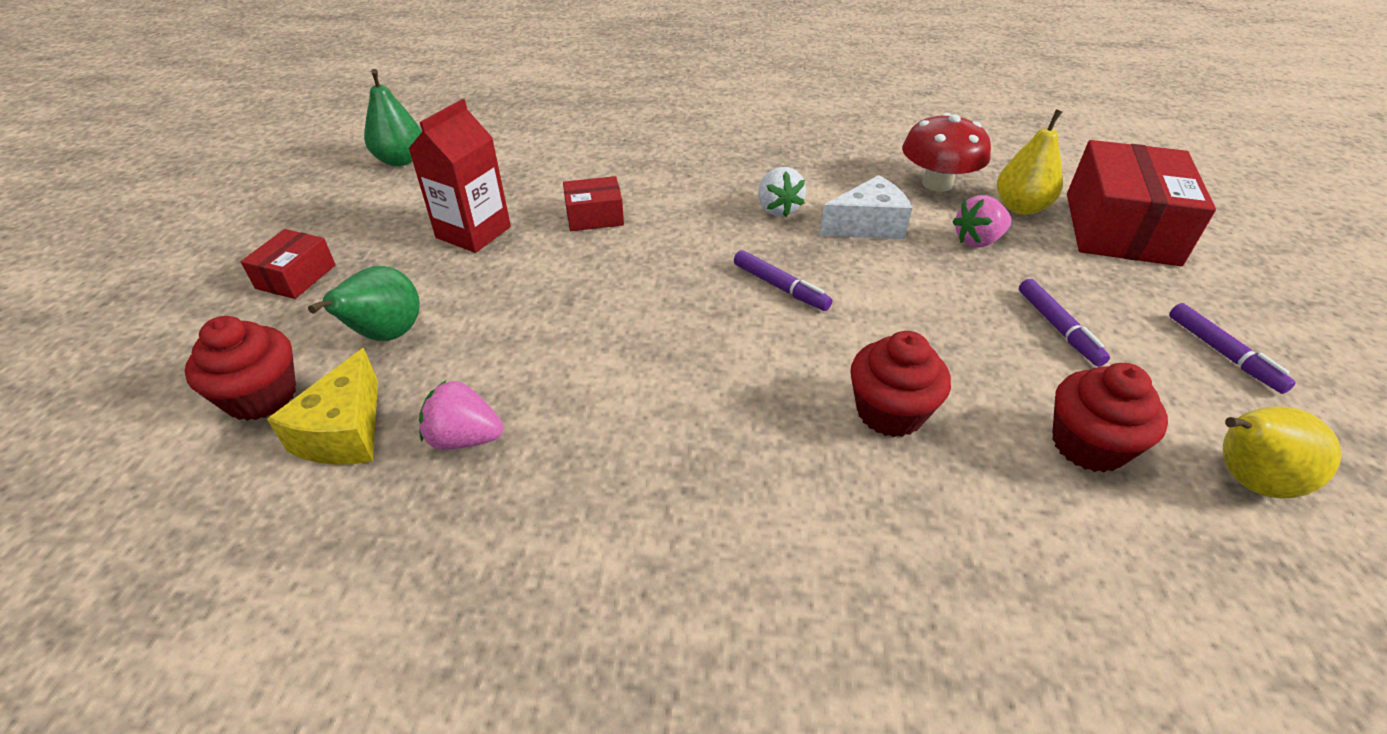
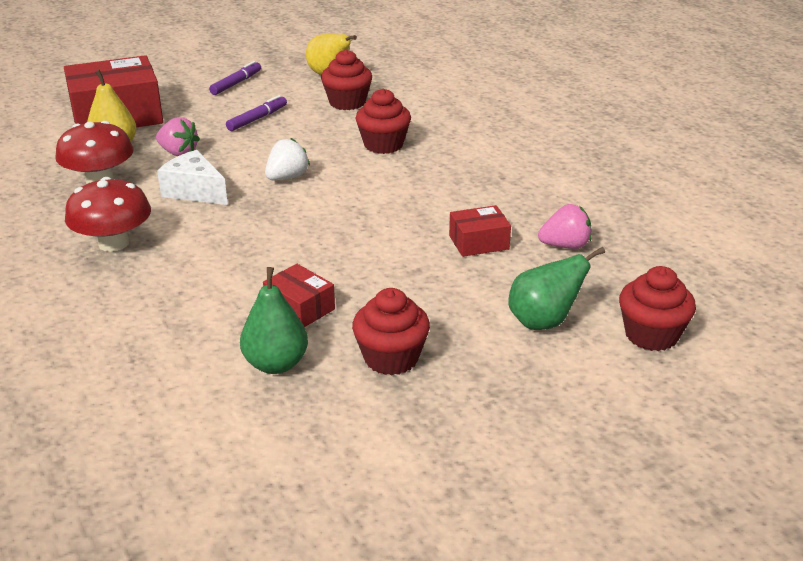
camera: 125 degrees left, 10 degrees down
red box [241,229,336,299] -> red box moved to [449,205,511,257]
yellow cheese [267,348,378,465] -> none
green pear [364,69,422,166] -> green pear moved to [240,267,308,374]
red carton [408,99,511,253] -> red cupcake [352,288,430,375]
pink strawberry [419,380,504,450] -> pink strawberry turned 75 degrees counterclockwise [538,204,592,249]
purple marker [734,250,832,311] -> none
white strawberry [758,167,806,217] -> white strawberry moved to [265,138,310,180]
none -> red mushroom [65,177,151,252]

